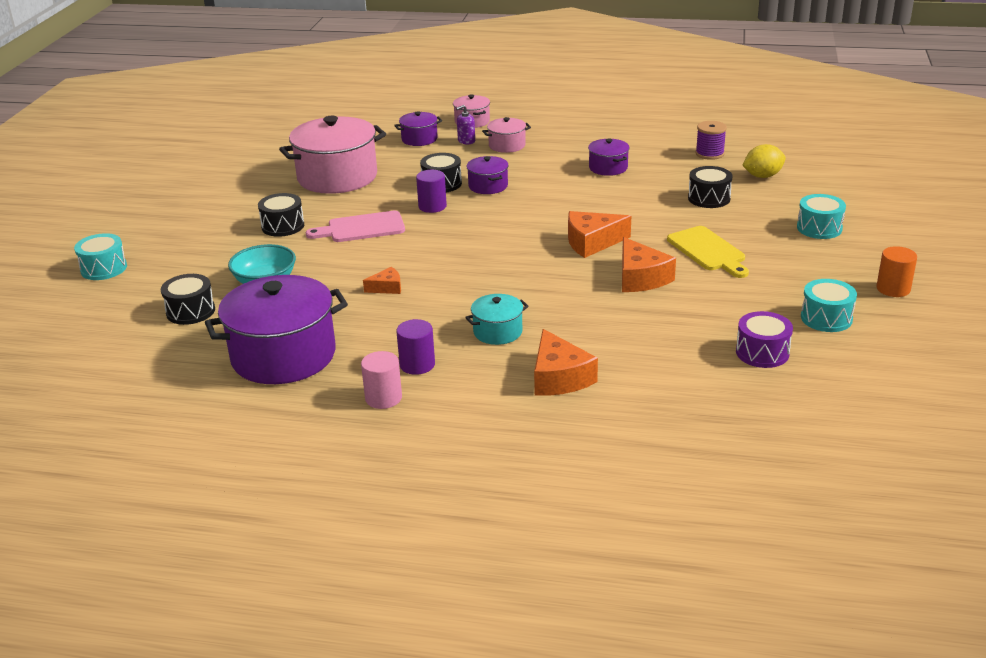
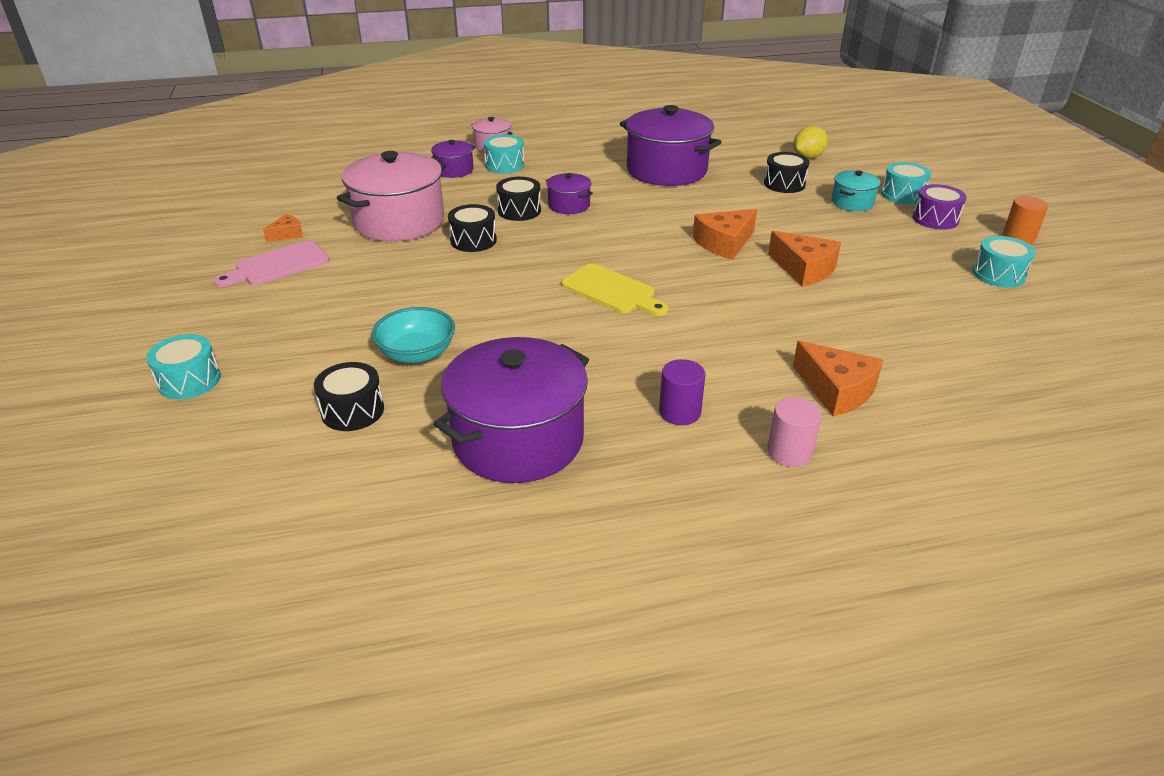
camera: 25 degrees left, 5 degrees up
black drum [258,193,304,237] -> black drum moved to [448,204,497,252]
pink cutting board [306,211,405,242] -> pink cutting board moved to [213,240,330,287]
pink cylinder [361,351,402,409] -> pink cylinder moved to [767,397,822,467]
orange cheese [363,267,401,294] -> orange cheese moved to [263,214,303,242]
purple cylinder [416,170,447,213] -> none
purple soap dispenser [456,105,475,144] -> turquoise drum [484,134,524,174]
turquoise pot [465,294,529,345] -> turquoise pot moved to [832,170,881,211]
pink pot [482,117,531,153] -> none
purple pot [588,139,630,176] -> purple pot [620,105,721,186], size x2.08
yellow cutting board [667,226,749,278] -> yellow cutting board moved to [561,263,668,316]
purple spool [695,121,727,160] -> none
purple drum [736,311,793,368] -> purple drum moved to [913,184,967,230]

